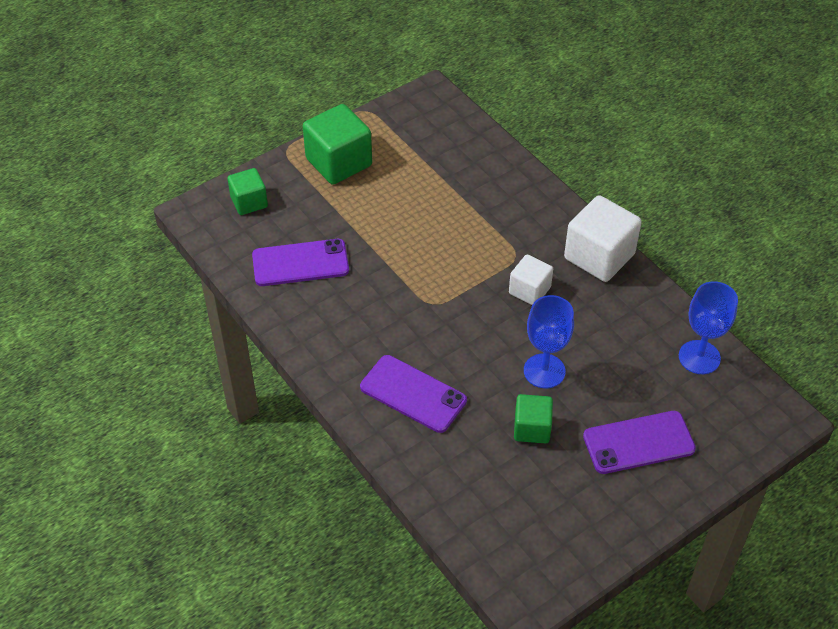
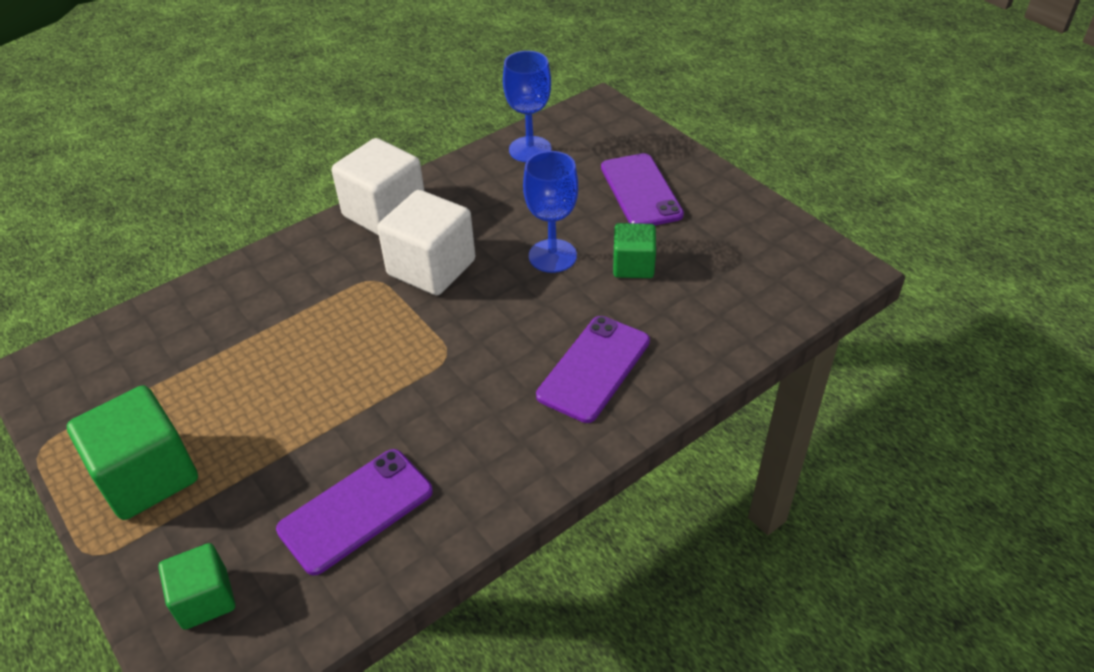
camera: 90 degrees left, 5 degrees down
purple phone [252,239,349,286] -> purple phone turned 60 degrees clockwise [276,449,433,576]
white cube [509,254,553,305] -> white cube [377,190,475,295], size x1.69

